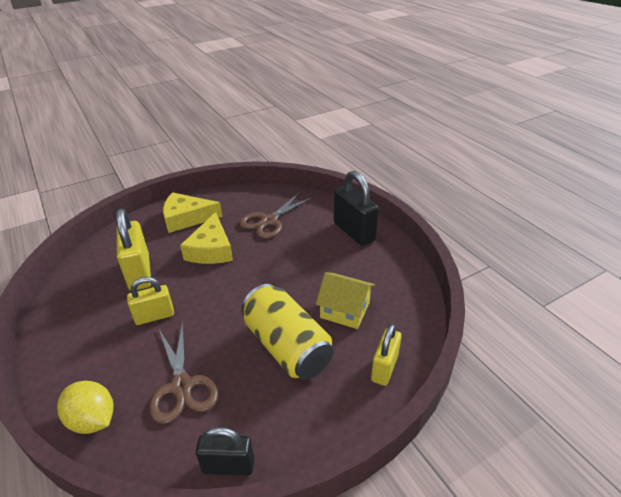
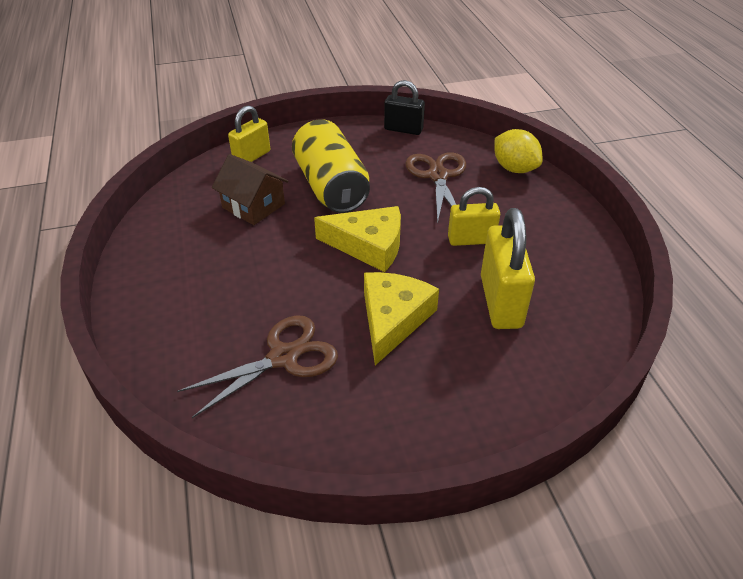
camera: 165 degrees left, 5 degrees up
yellow cheese [163,192,222,233] -> yellow cheese moved to [314,206,401,272]
yellow house [316,272,375,329] -> brown house [212,154,288,225]
black padlock [334,171,379,246] -> none

